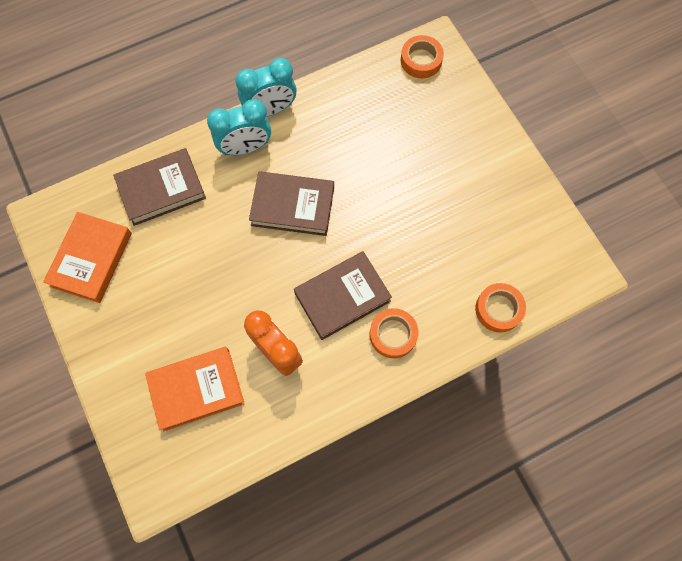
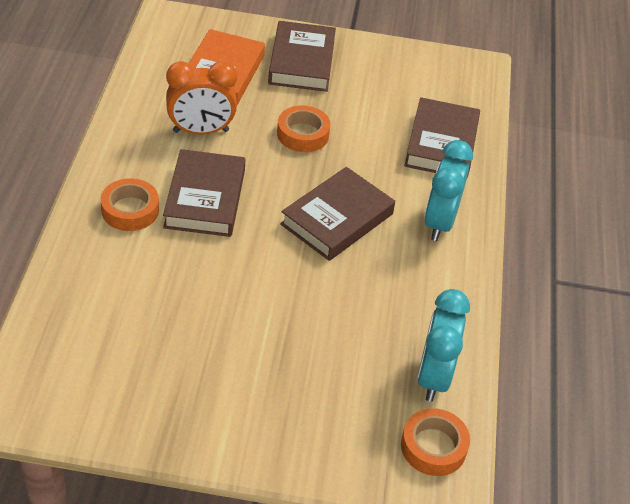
camera: 120 degrees right, 25 degrees down
orange book [43,212,132,303] -> none
turquoise clock [235,58,297,117] -> turquoise clock moved to [417,289,470,402]
orange tape [475,283,526,333] -> orange tape moved to [277,105,331,152]
none -> brown book [268,21,336,92]

